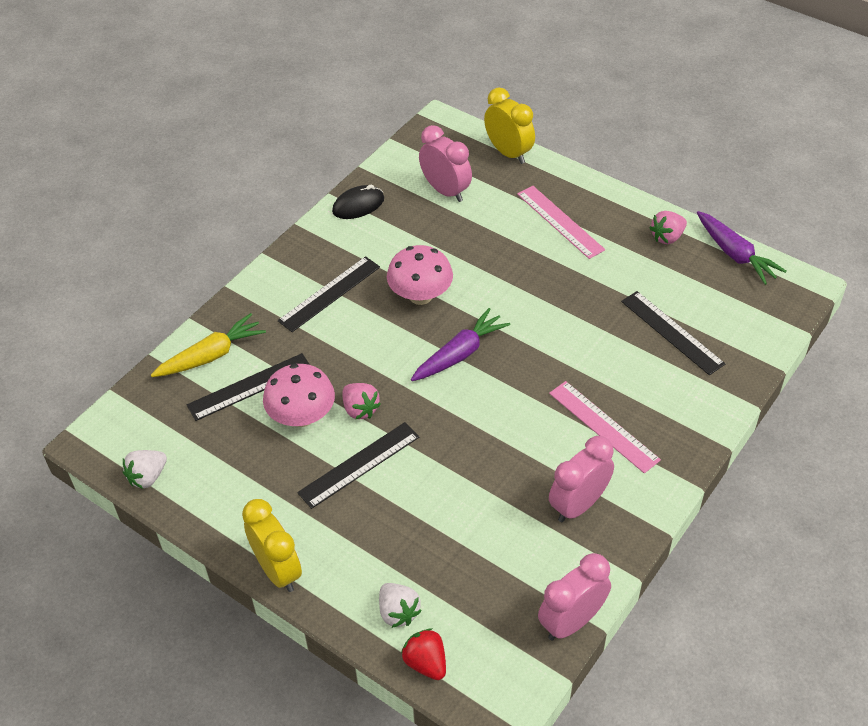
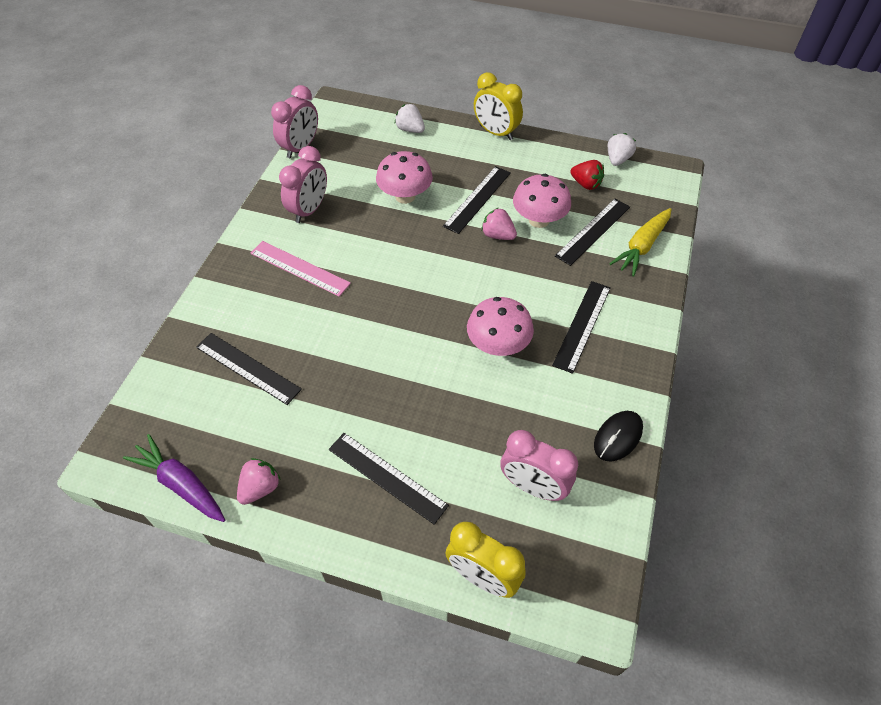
camera: 160 degrees right, 5 degrees up
red strawberry [401,628,446,680] -> red strawberry moved to [570,160,604,190]
purple carrot [411,308,511,381] -> none
pink ruler [517,186,605,259] -> black ruler [329,433,449,525]
none -> pink mushroom [376,151,433,204]

